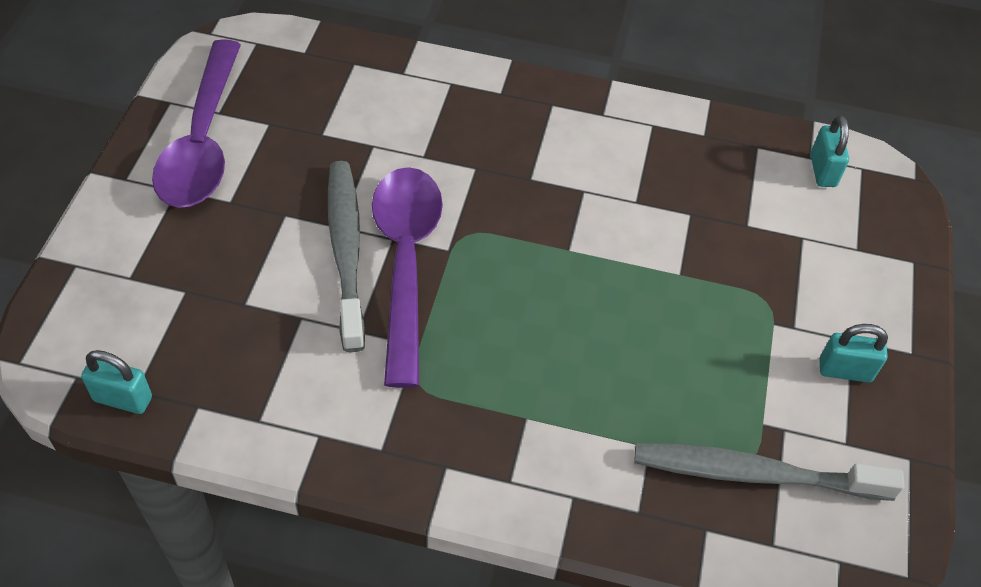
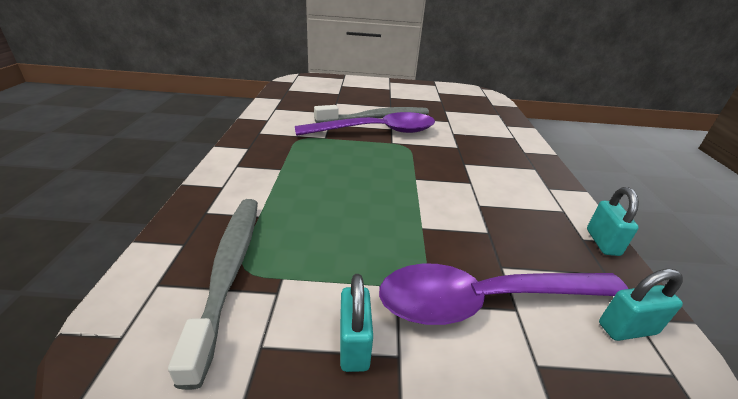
camera: 80 degrees right, 20 degrees down
turquoise padlock [81,350,152,414] -> turquoise padlock moved to [587,187,639,256]
purple spoon [152,39,241,208] -> purple spoon moved to [379,264,628,325]

